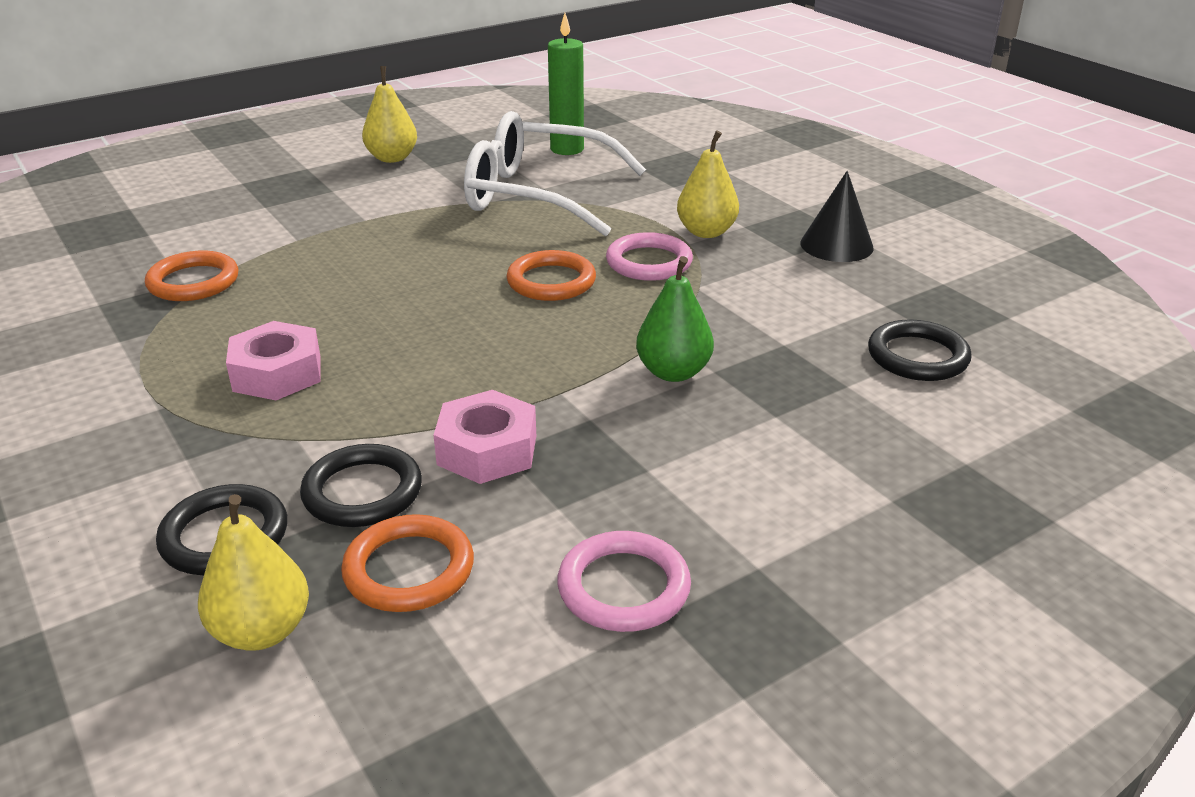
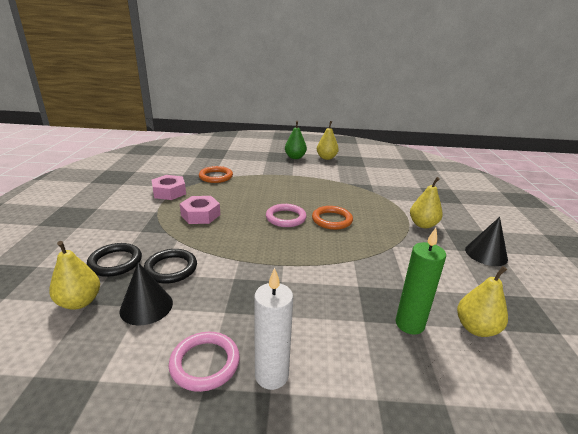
camera: 35 degrees right, 5 degrees down
orange ring [341,514,474,612] -> black cone [119,262,173,325]
pink nut [434,390,536,484] -> pink nut moved to [152,175,186,200]
white glasses [464,111,646,236] -> none
green candle [548,13,584,155] -> green candle moved to [396,228,446,335]
pink ring [606,232,693,281] -> pink ring moved to [266,204,307,227]
green pear [636,256,714,382] -> green pear moved to [285,121,307,159]
black ring [868,319,972,381] -> yellow pear [457,266,508,337]
none -> white candle [254,268,293,390]

